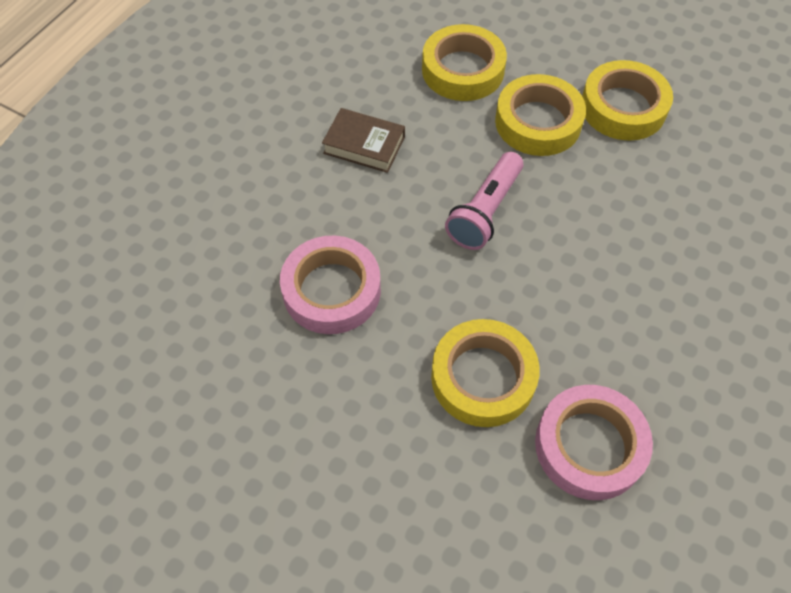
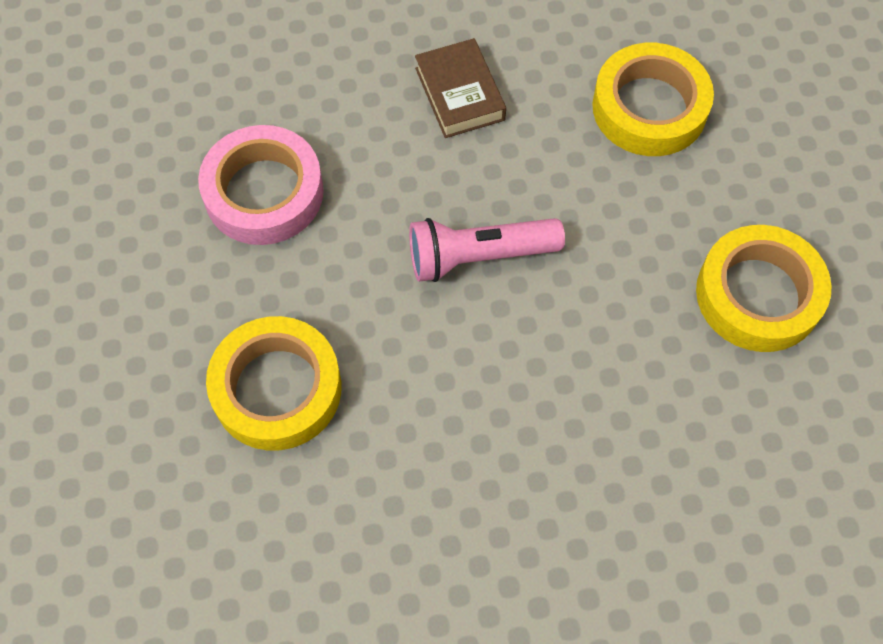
camera: 50 degrees right, 5 degrees up
yellow tape [495,74,586,156] -> none
pink tape [535,385,653,500] -> none

